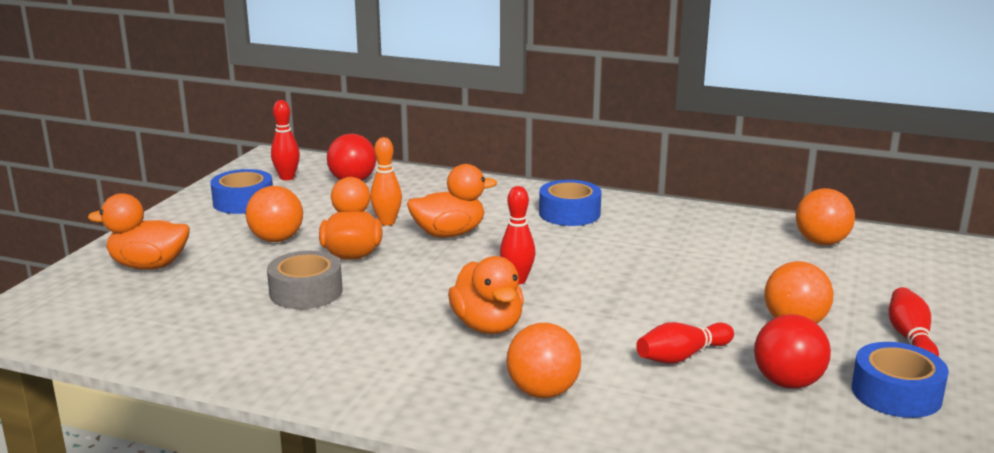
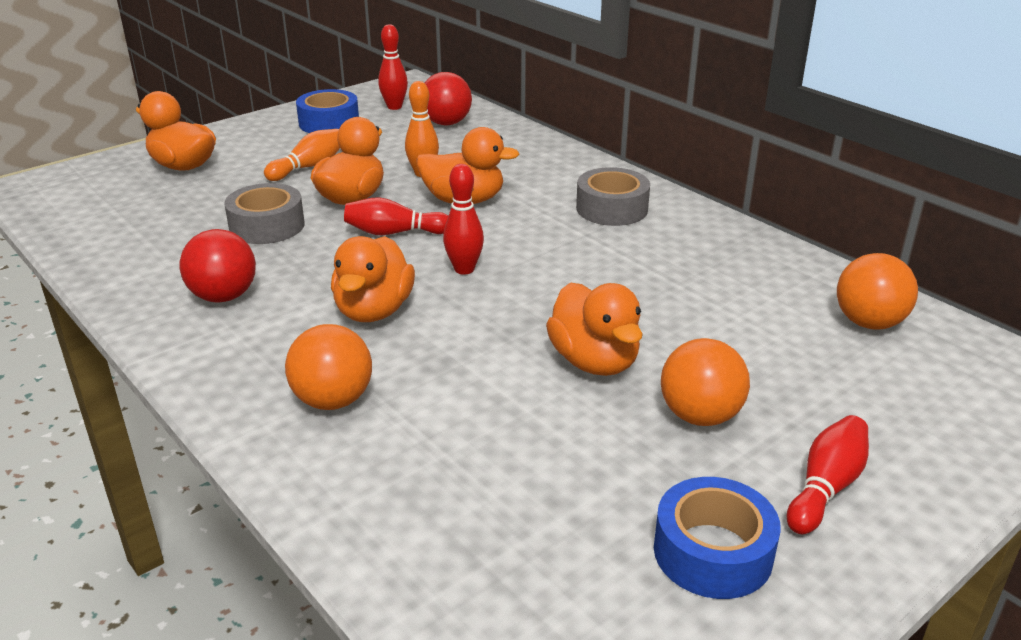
camera: 30 degrees right, 10 degrees up
orange ball [246,186,303,242] -> orange bowling pin [264,129,340,181]
blue tape [539,180,601,226] -> grey tape [576,167,650,226]
red bowling pin [636,322,734,364] -> red bowling pin moved to [344,197,448,235]
red ball [754,314,831,389] -> red ball moved to [180,229,256,302]
none -> orange duck [546,282,643,376]

